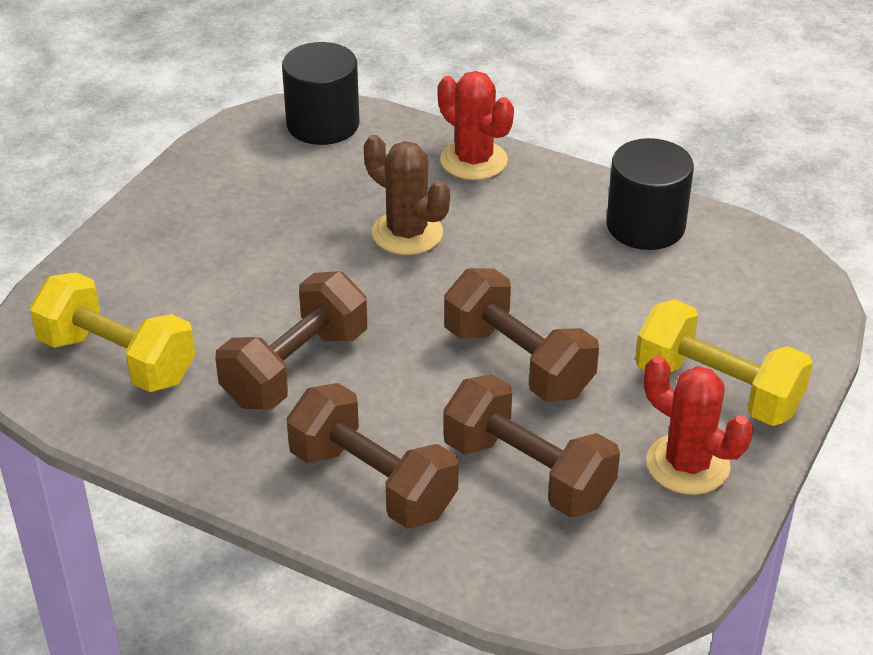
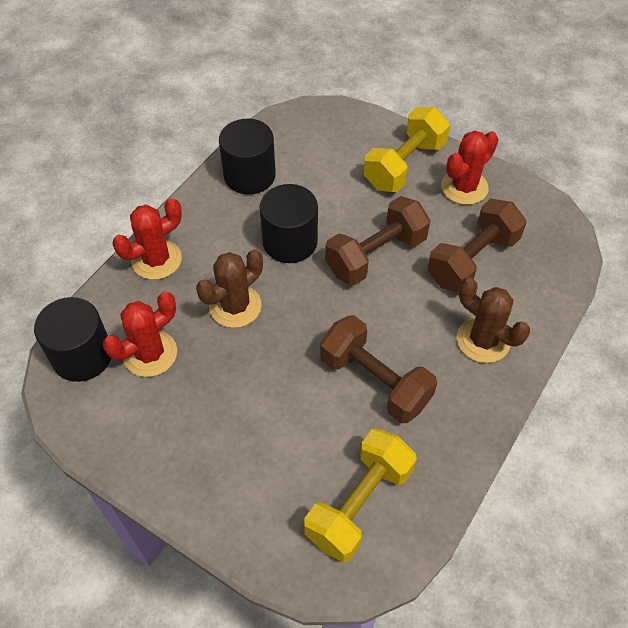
camera: 85 degrees left, 15 degrees up
brown dumbbell [286,383,459,529] -> brown cactus [457,277,530,363]
none -> red cactus [103,292,177,377]
none -> black cylinder [259,184,318,263]

